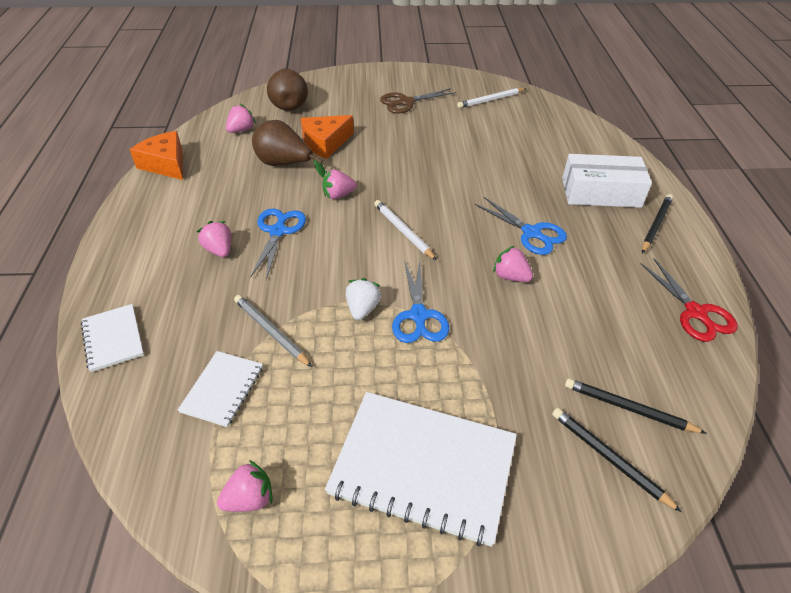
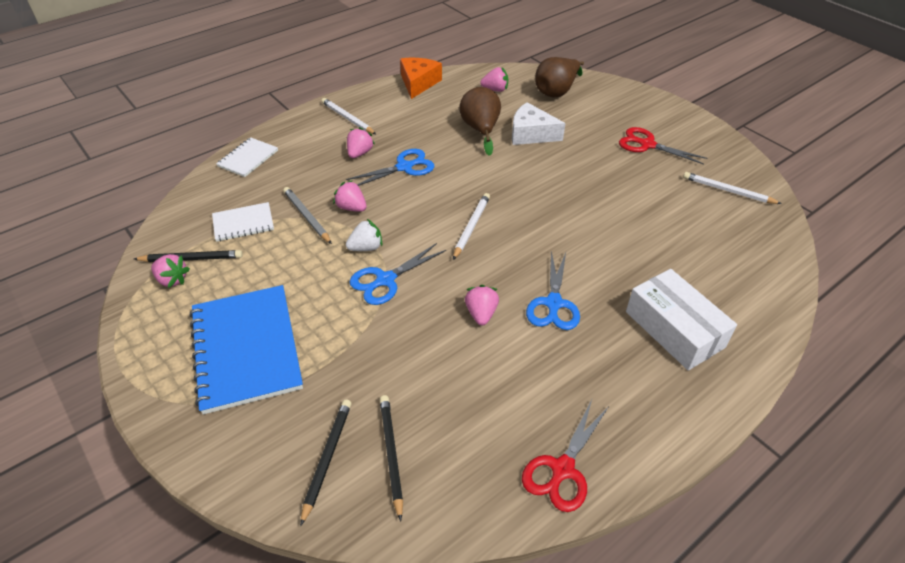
camera: 55 degrees right, 0 degrees up
grey pencil [234,295,312,367] -> grey pencil turned 45 degrees counterclockwise [283,187,332,244]
orange cheese [301,115,354,159] -> white cheese [512,102,565,145]
pink strawberry [322,169,357,199] -> pink strawberry moved to [333,180,367,212]
white notebook [325,392,517,547] -> blue notebook [190,285,303,414]
brown scissors [380,88,456,113] -> red scissors [619,127,707,165]
black pencil [642,194,673,254] -> black pencil moved to [134,250,243,262]
none -> white pencil [321,98,376,134]

